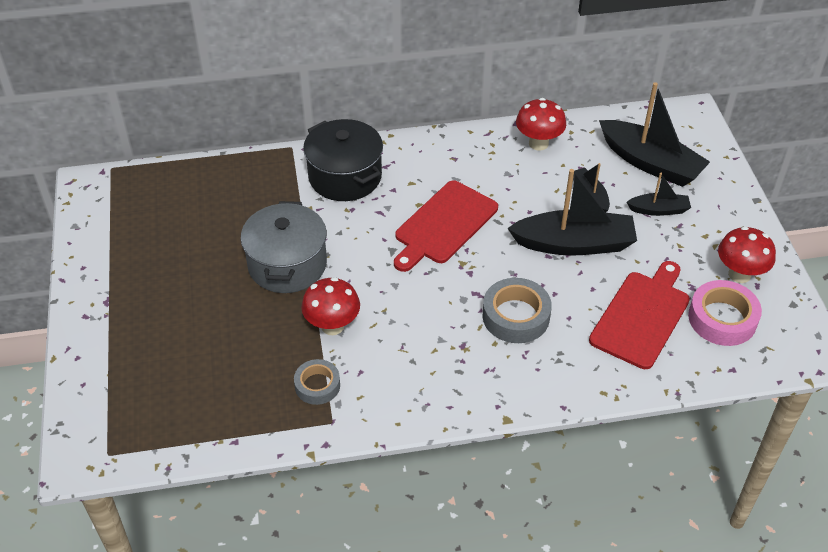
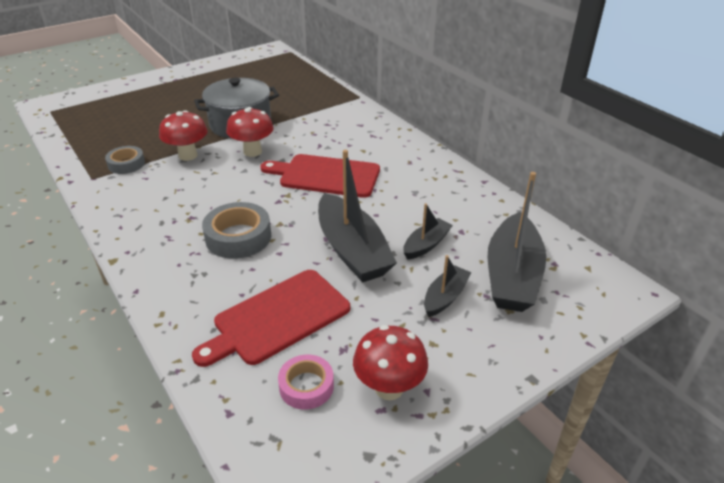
camera: 65 degrees right, 10 degrees down
black pot [303,119,383,201] -> none
red mushroom [516,98,566,151] -> red mushroom moved to [226,107,274,157]
red cutting board [589,261,690,369] -> red cutting board turned 135 degrees clockwise [192,270,350,367]
black boat [627,173,691,216] -> black boat turned 120 degrees counterclockwise [424,255,471,317]
pink tape [688,280,762,346] -> pink tape [278,355,334,410], size x0.64

